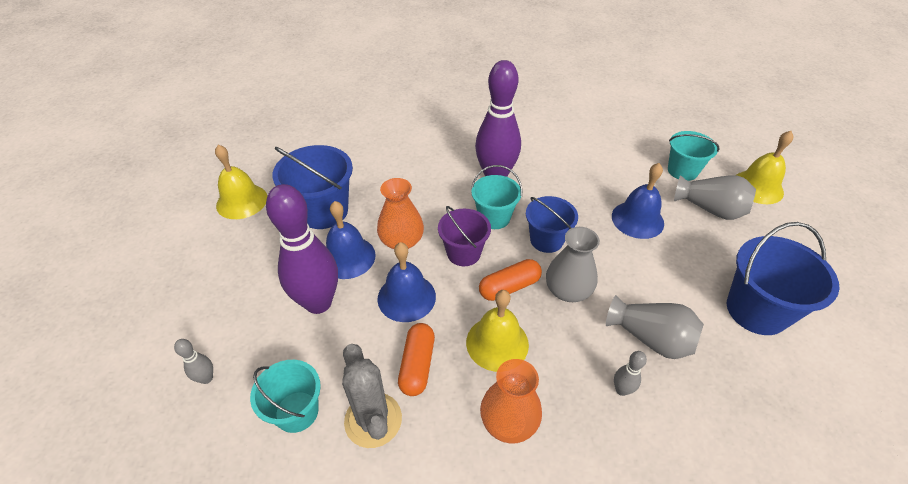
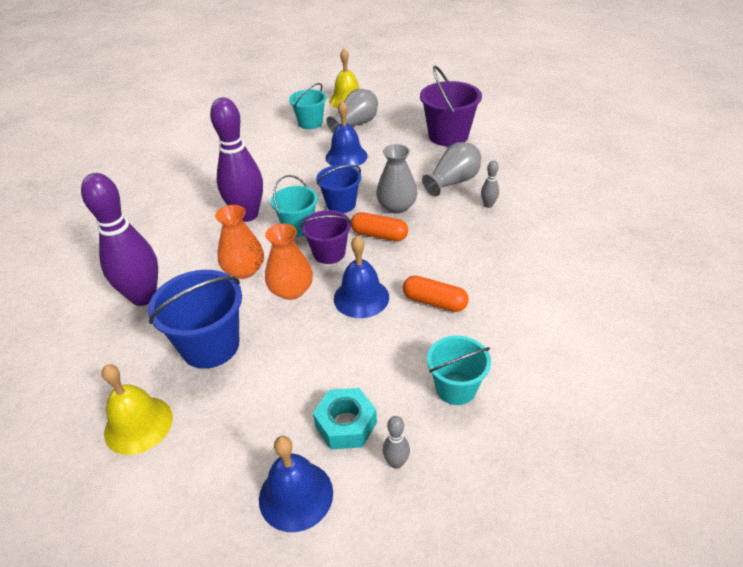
camera: 70 degrees left, 5 degrees down
purple bowling pin [266,184,338,314] -> purple bowling pin moved to [81,173,158,306]
blue bell [326,201,376,279] -> blue bell moved to [259,436,333,532]
grey cactus [342,344,402,448] -> none
yellow bell [466,290,529,372] -> none
orange capsule [479,259,542,301] -> orange capsule turned 60 degrees counterclockwise [351,212,408,241]
orange vase [480,359,542,444] -> orange vase moved to [215,205,264,279]
blue bucket [727,222,840,335] -> purple bucket [420,66,482,146]
none -> turquoise nut [313,388,377,449]

